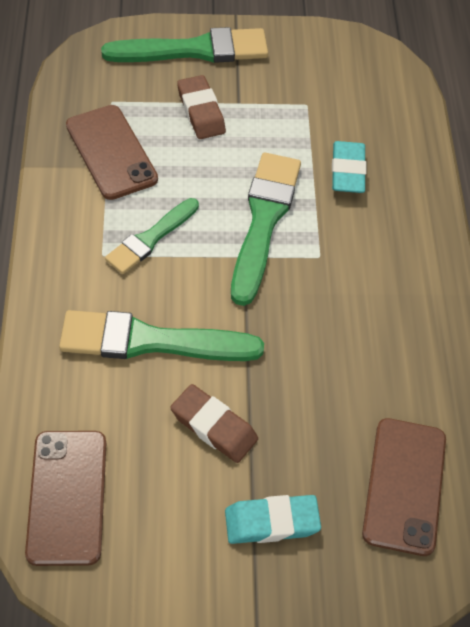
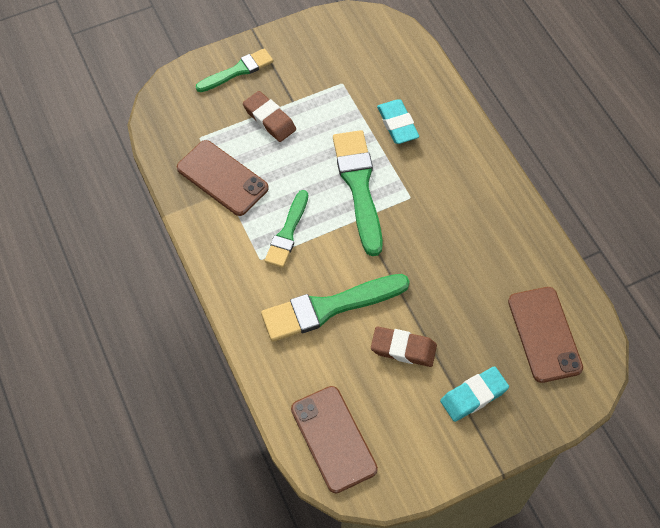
camera: 20 degrees left, 5 degrees up
green brush [101,27,268,63] -> green brush [196,48,273,92], size x0.62

